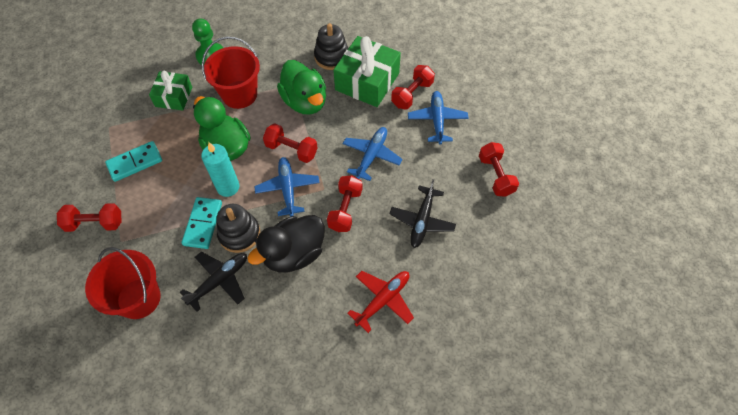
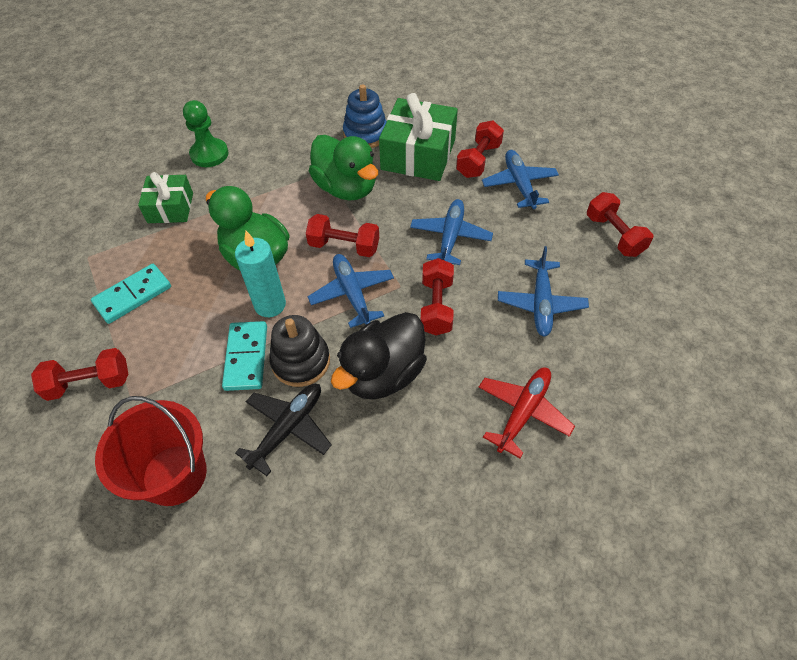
camera: 10 degrees left, 5 degrees down
red bucket [202,37,260,109] -> none
black stacking toy [314,23,348,70] -> blue stacking toy [343,84,387,148]
black plane [389,179,456,248] -> blue plane [498,246,589,337]

